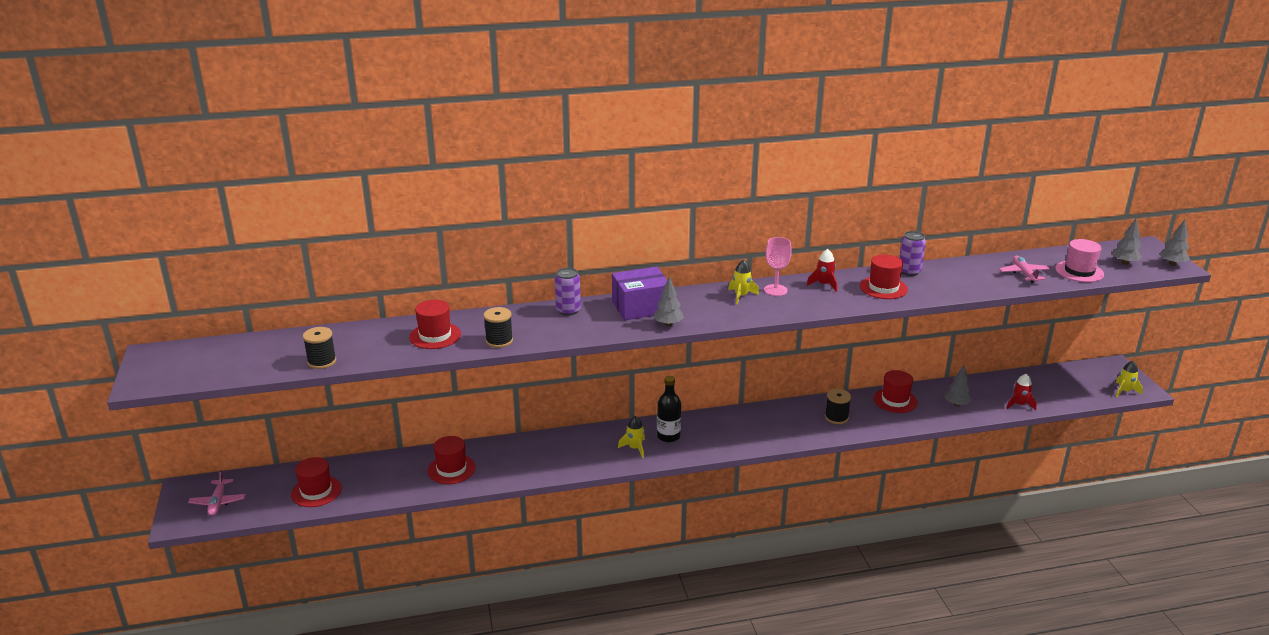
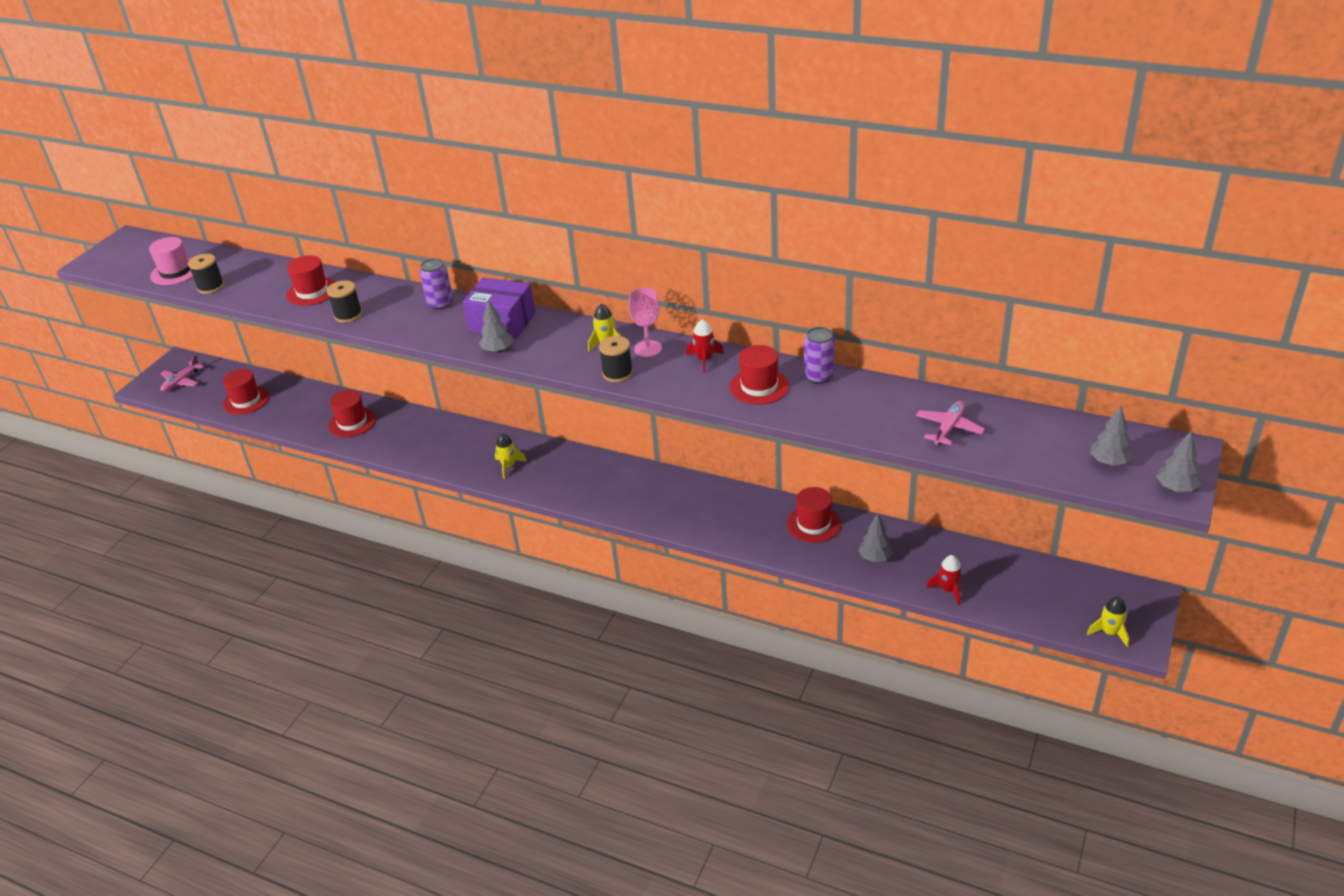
camera: 40 degrees right, 10 degrees up
black bottle [657,376,681,442] -> none
black spool [825,389,851,424] -> black spool moved to [599,336,633,382]
pink hat [1055,239,1104,282] -> pink hat moved to [149,237,193,285]

